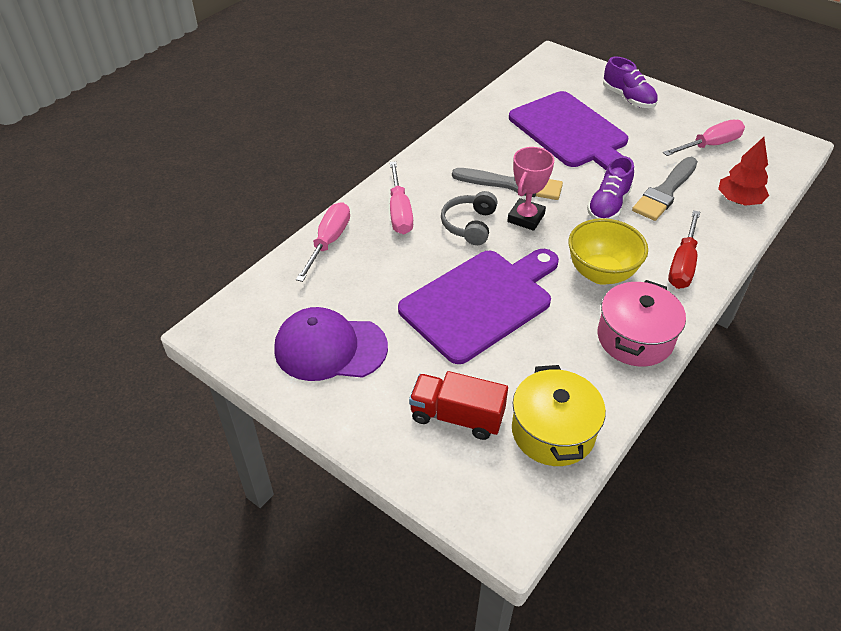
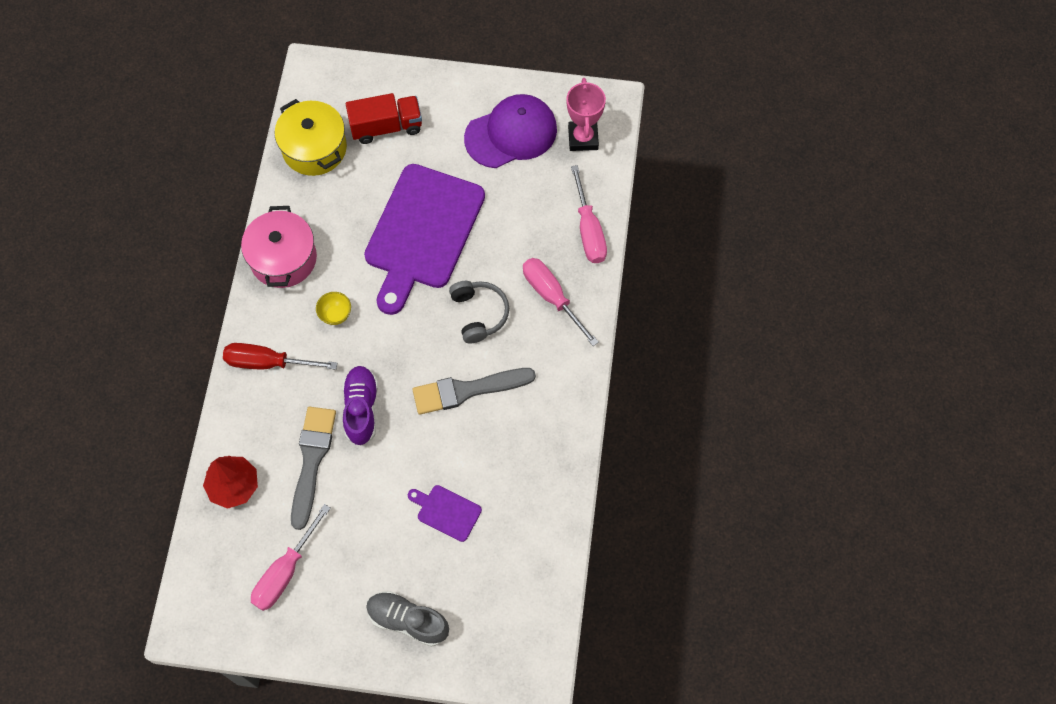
camera: 150 degrees right, 20 degrees up
pink trophy [507,147,554,231] -> pink trophy moved to [566,78,606,151]
purple cutting board [509,91,628,170] -> purple cutting board [408,485,482,542], size x0.42
yellow bowl [569,218,648,285] -> yellow bowl [316,292,351,325], size x0.47
purple shoe [603,57,658,108] -> grey shoe [366,591,449,647]
red screwdriver [668,210,700,289] -> red screwdriver turned 75 degrees counterclockwise [223,343,337,370]

